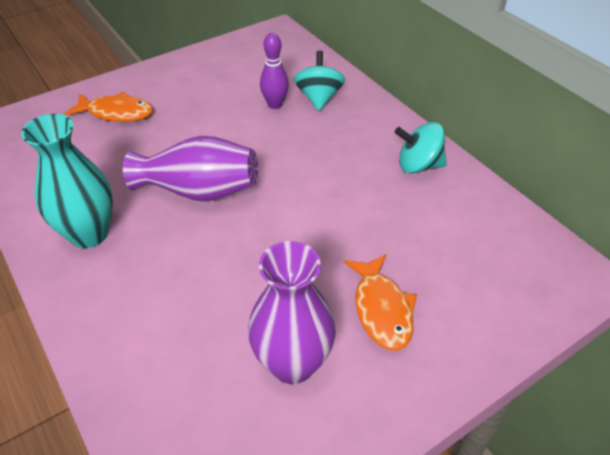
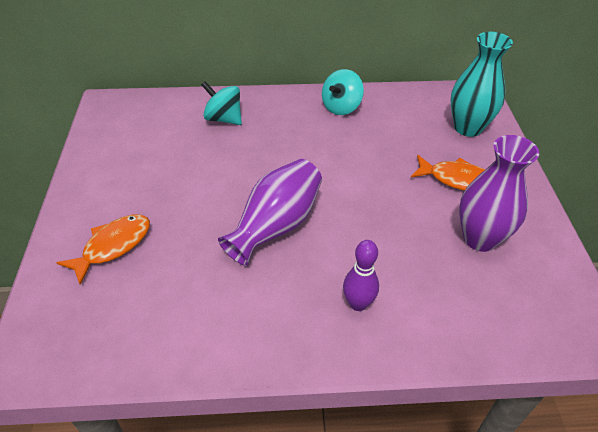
camera: 60 degrees left, 0 degrees up
turquoise vase [21,114,113,248] -> turquoise vase moved to [451,32,513,137]
purple bowling pin [260,33,289,109] -> purple bowling pin moved to [343,240,379,311]

